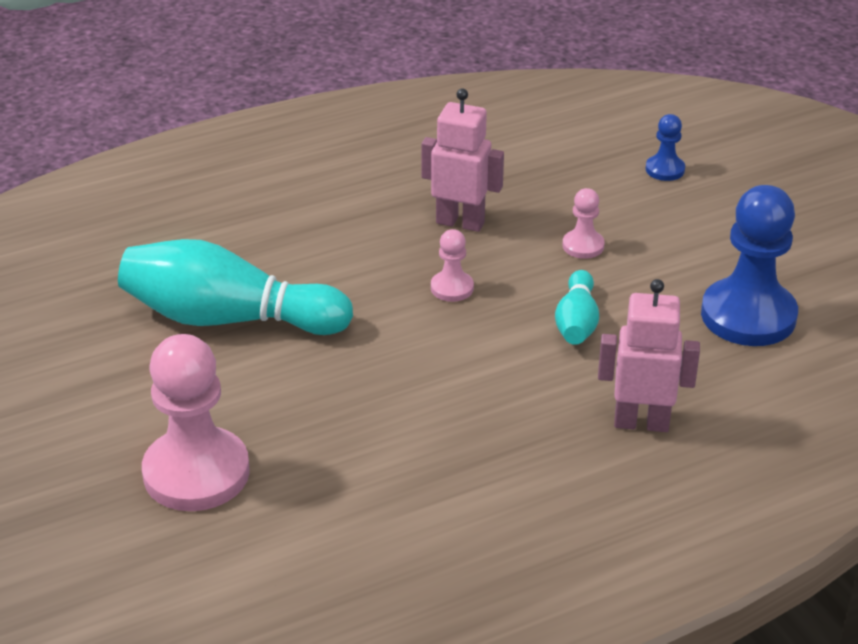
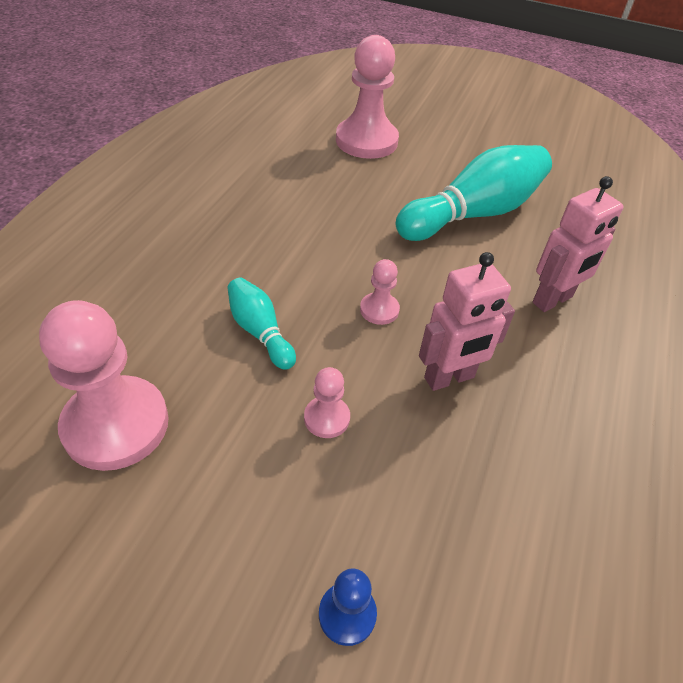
camera: 135 degrees right, 10 degrees up
pink robot [598,279,700,432] -> pink robot moved to [533,176,624,312]
blue pawn [701,185,798,346] -> pink pawn [39,300,169,471]

